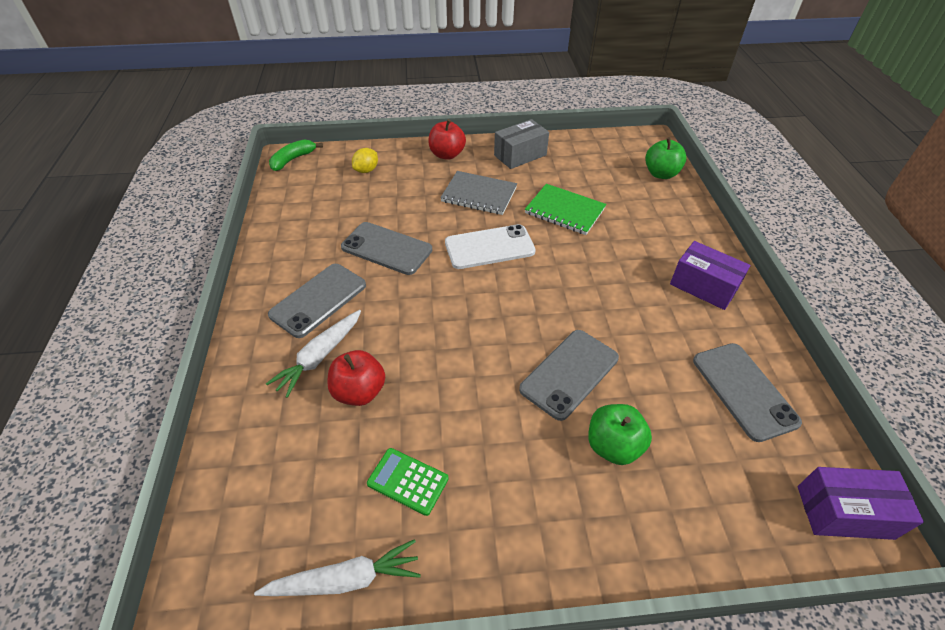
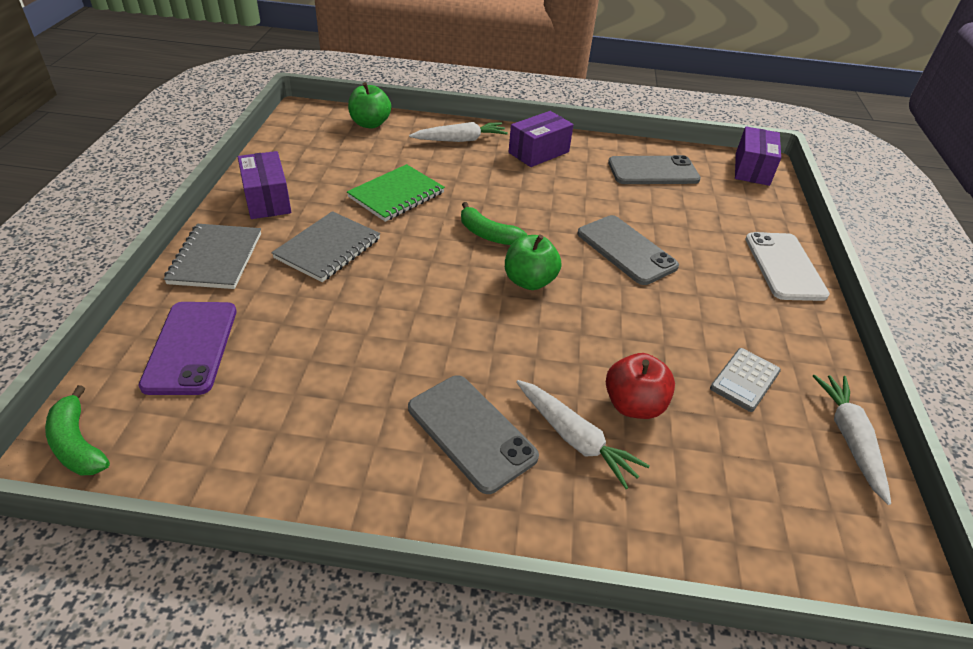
camera: 80 degrees left, 5 degrees down
grey phone [341,222,432,275] -> none
yellow lemon [352,148,378,173] -> purple phone [138,302,237,395]
green calculator [367,448,449,516] -> grey calculator [710,348,781,412]
red apple [428,119,466,160] -> grey notebook [164,224,261,289]
white phone [445,224,536,269] -> white phone moved to [745,232,830,301]
grey box [494,119,549,169] -> purple box [238,151,291,219]
green apple [588,404,652,465] -> green apple moved to [505,235,561,290]
none -> white carrot [409,122,508,142]
none -> green banana [461,202,527,245]

